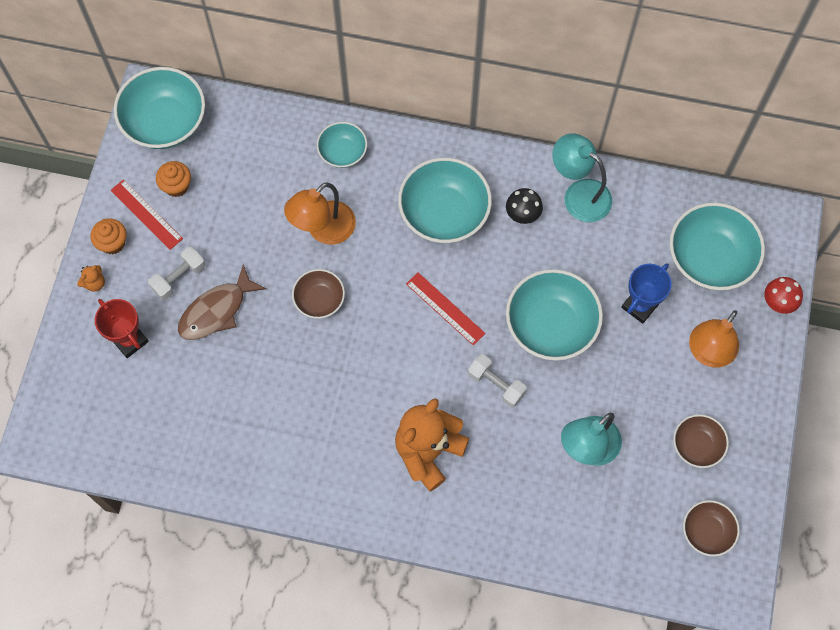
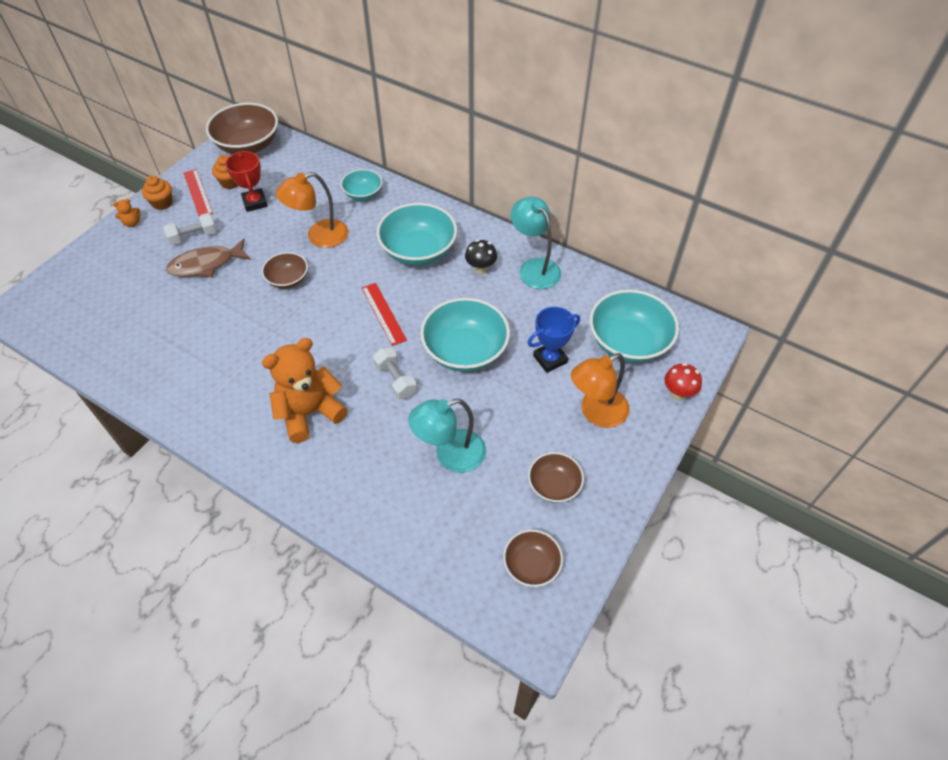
camera: 20 degrees right, 15 degrees down
red trophy [95,299,149,358] -> red trophy moved to [225,151,268,212]
turquoise bowl [114,67,205,149] -> brown bowl [206,103,278,154]

